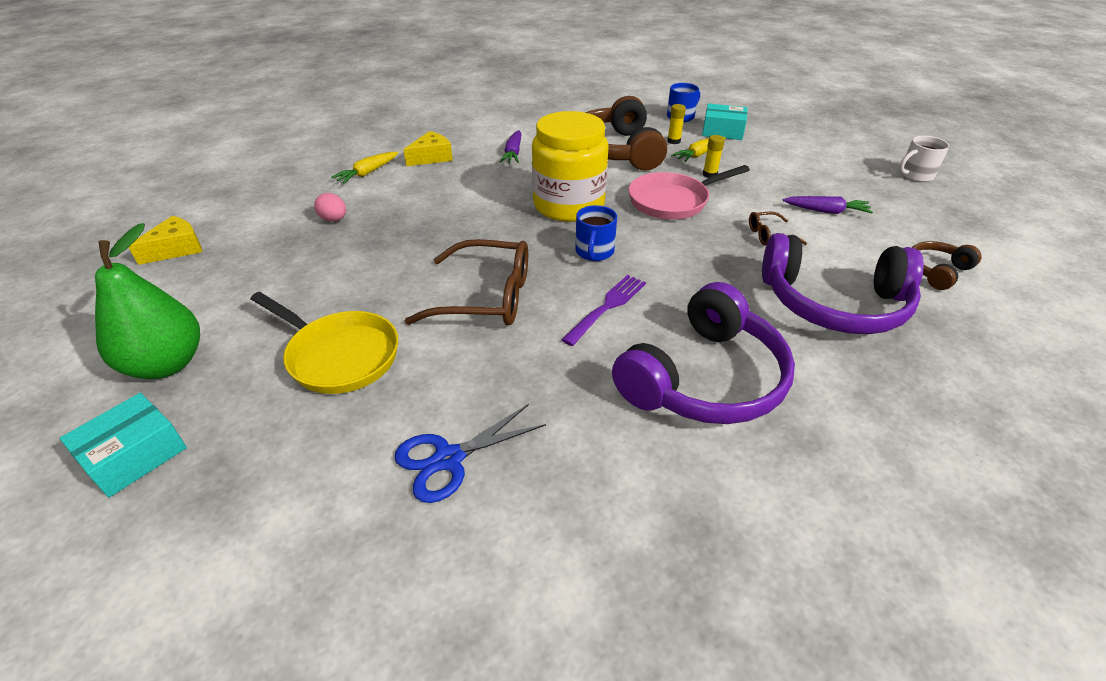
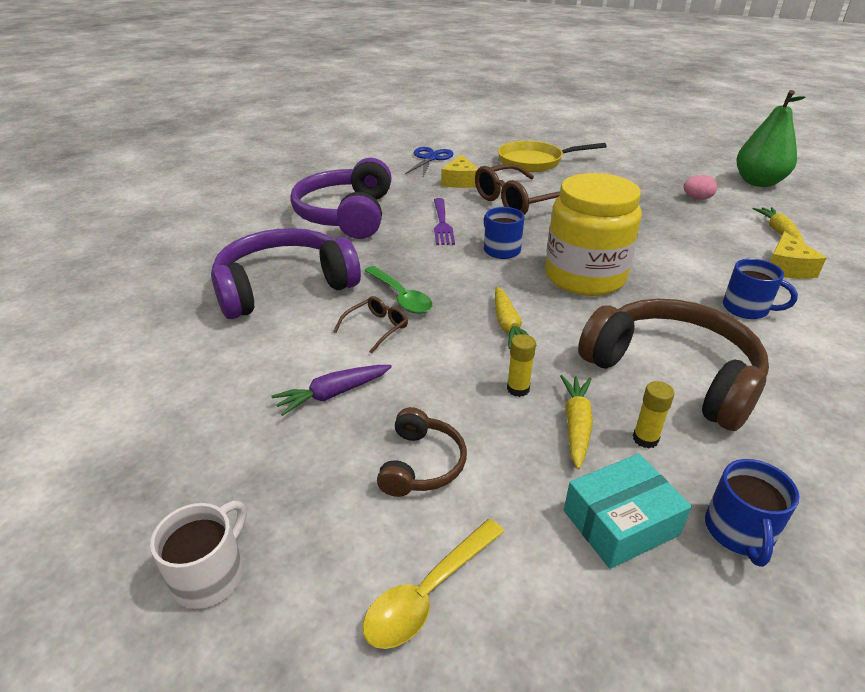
camera: 140 degrees right, 5 degrees down
turquoise box [60,393,187,497] -> none
green pear [95,223,200,379] -> green pear moved to [736,90,805,187]
yellow cheese [128,216,202,265] -> yellow cheese moved to [441,155,479,188]
purple carrot [500,130,521,163] -> blue mug [723,259,798,319]
pink pan [628,165,750,220] -> yellow carrot [495,287,537,349]
brown headphones [912,241,982,290] -> brown headphones moved to [377,407,467,497]
none -> yellow spoon [363,519,504,649]
none -> green spoon [364,266,433,314]

